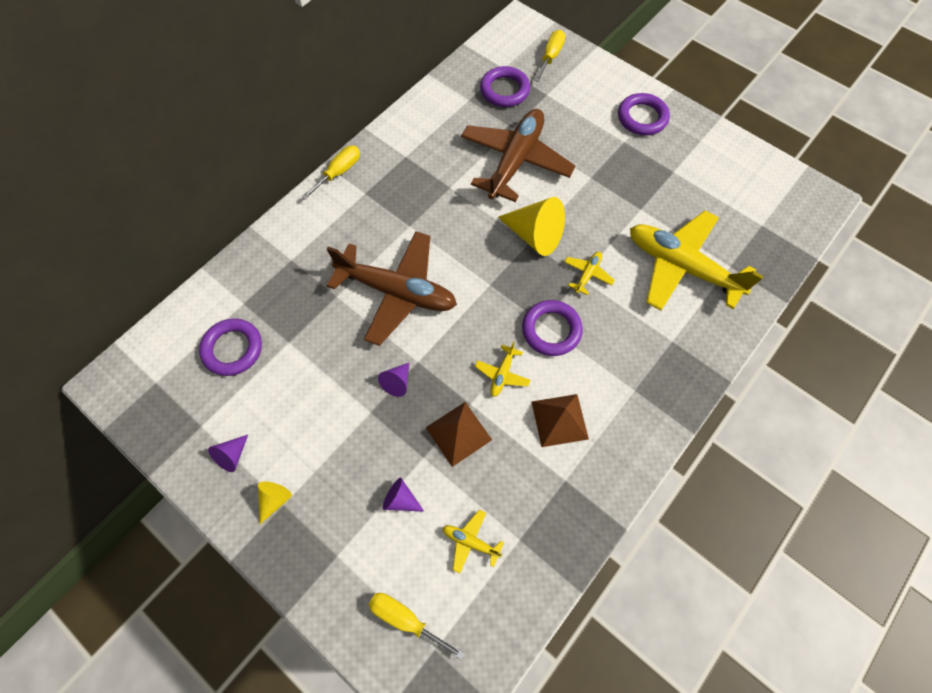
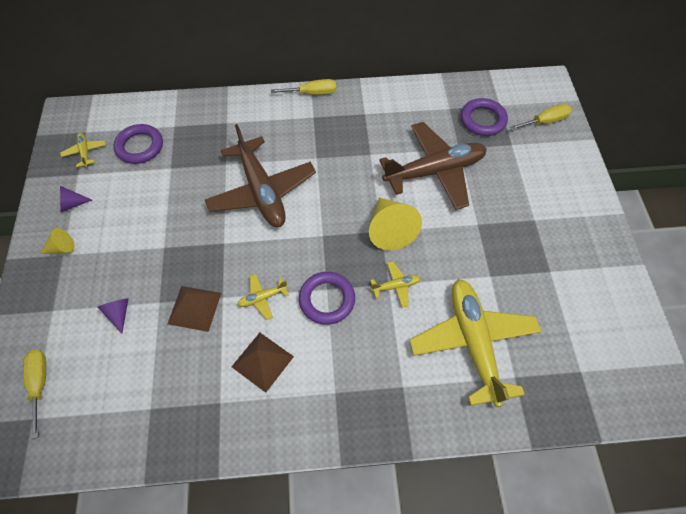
camera: 45 degrees right, 5 degrees down
purple cone [378,363,409,397] -> none
yellow plane [443,510,504,573] -> yellow plane moved to [60,133,106,167]
purple ring [618,93,670,135] -> none

